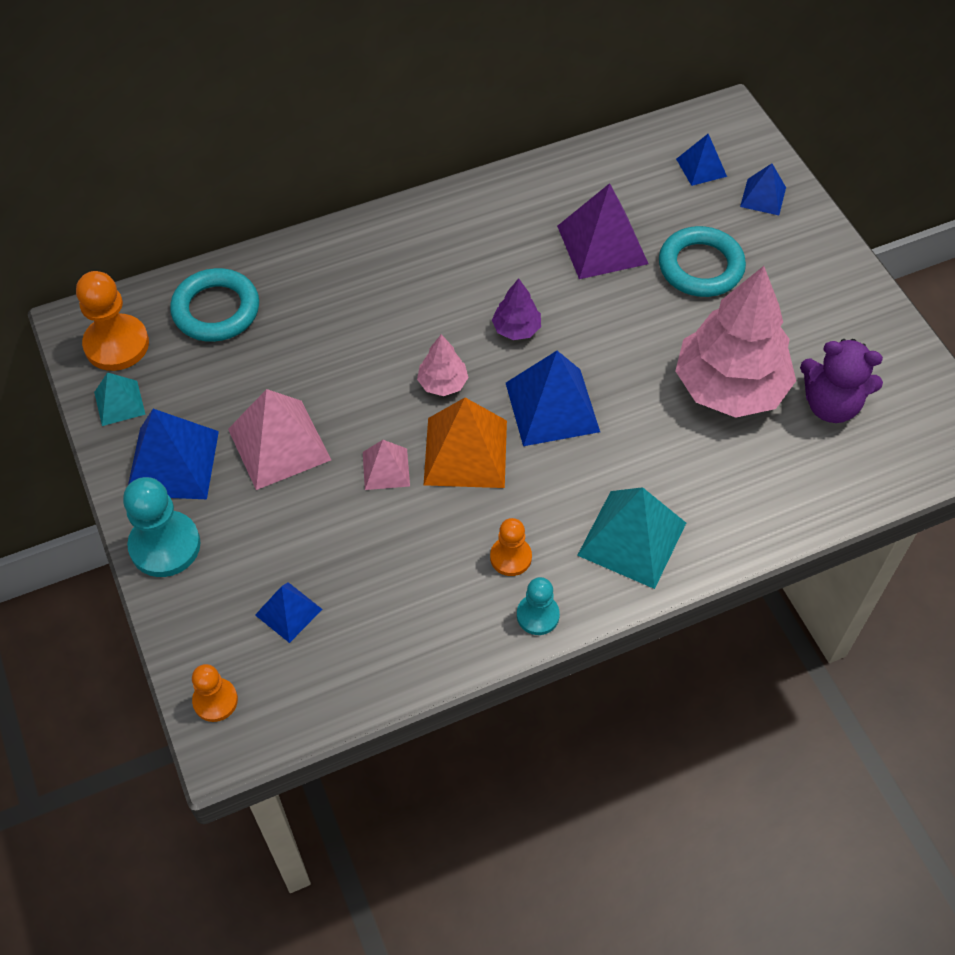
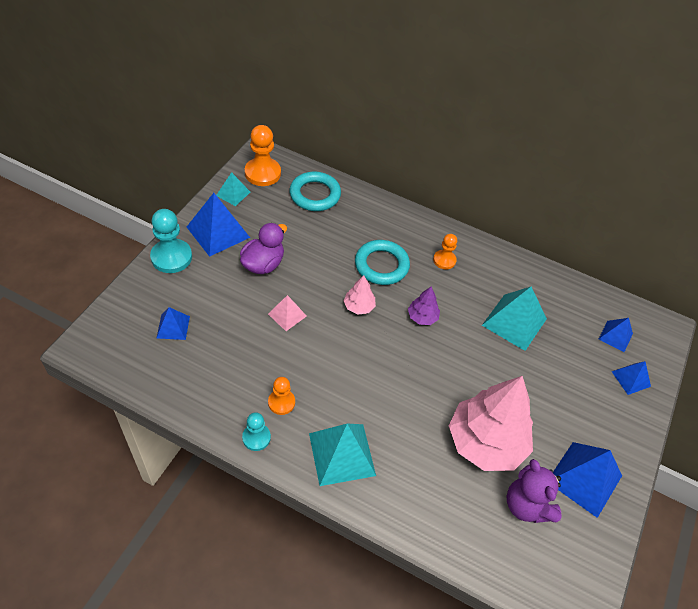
camera: 45 degrees right, 5 degrees down
orange pawn [192,664,238,722] -> orange pawn moved to [433,234,457,269]
pink pyramid [228,389,331,490] -> purple duck [240,223,287,274]
orange pyramid [424,398,507,488] -> none
blue pyramid [506,351,600,446] -> blue pyramid moved to [553,442,622,518]
purple pyramid [557,183,648,279] -> turquoise pyramid [482,287,547,351]
turquoise ring [659,226,746,297] -> turquoise ring moved to [355,240,410,285]

